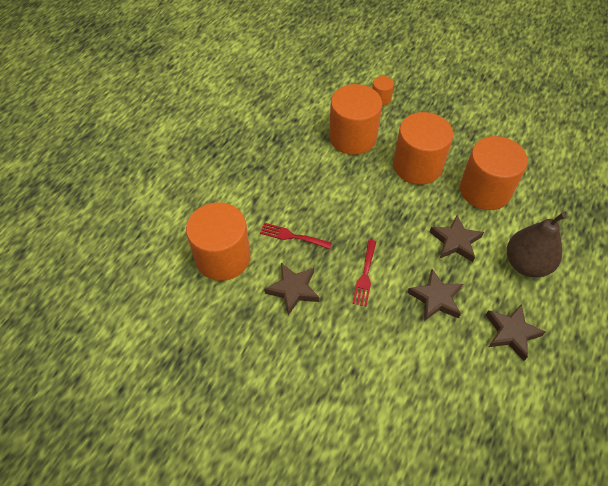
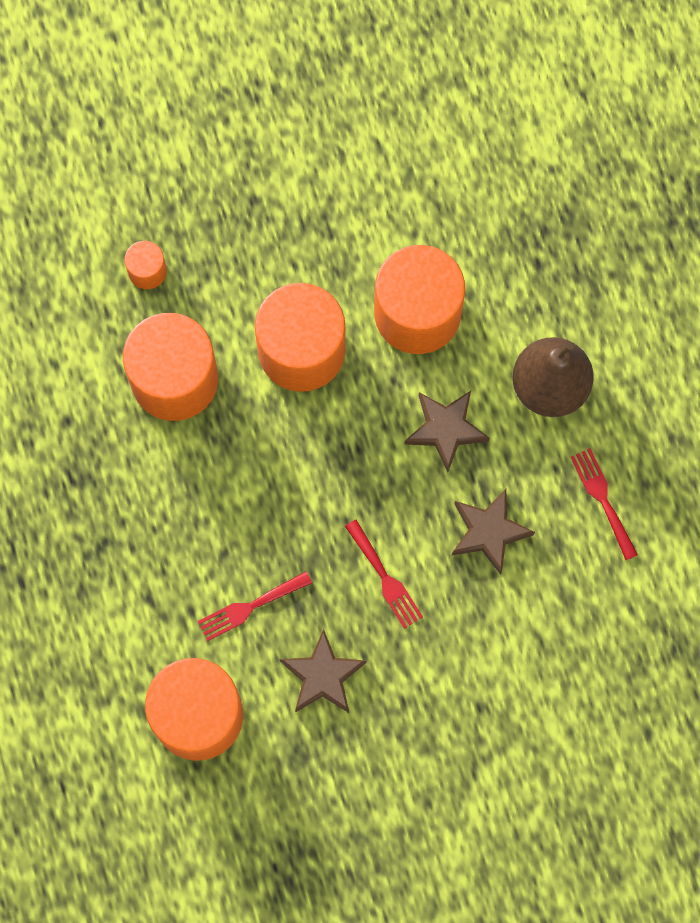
camera: 45 degrees left, 20 degrees up
brown star [486,304,546,361] -> red fork [571,448,638,560]

